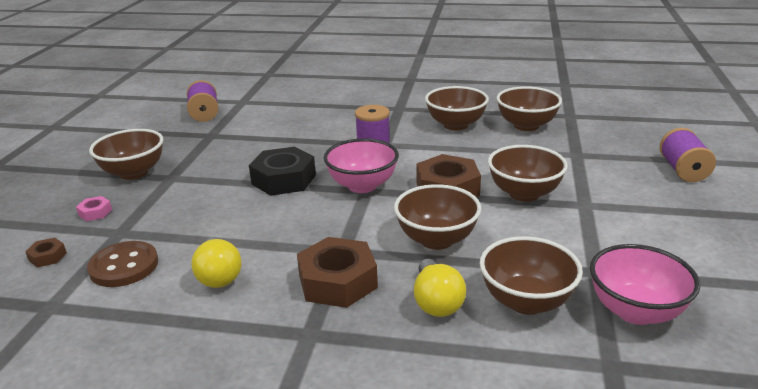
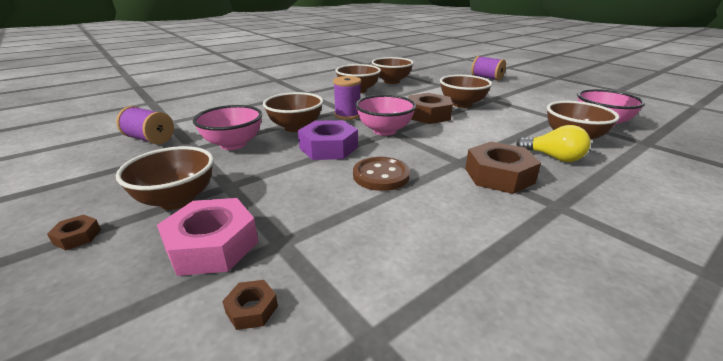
camera: 50 degrees left, 0 degrees up
pink nut [76,196,112,221] -> pink nut [157,198,258,276], size x2.18
brown button [87,241,158,287] -> brown button moved to [353,157,410,191]
yellow light bulb [191,237,241,288] -> none
black nut [249,147,316,196] -> purple nut [298,120,358,160]
brown bowl [394,184,481,250] -> brown bowl moved to [263,92,323,132]
none -> brown nut [47,215,101,250]
none -> pink bowl [193,105,262,150]

